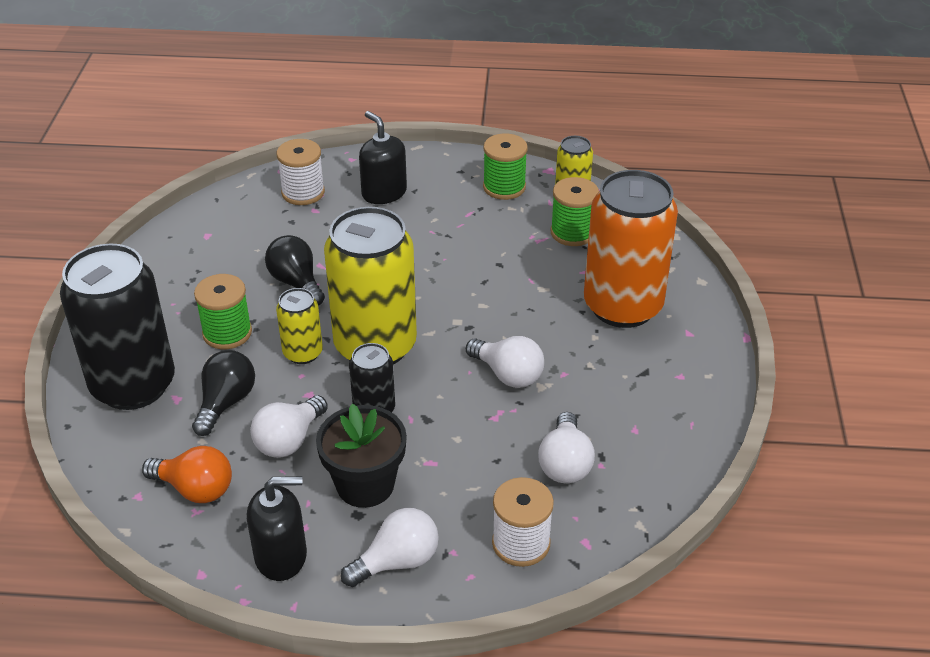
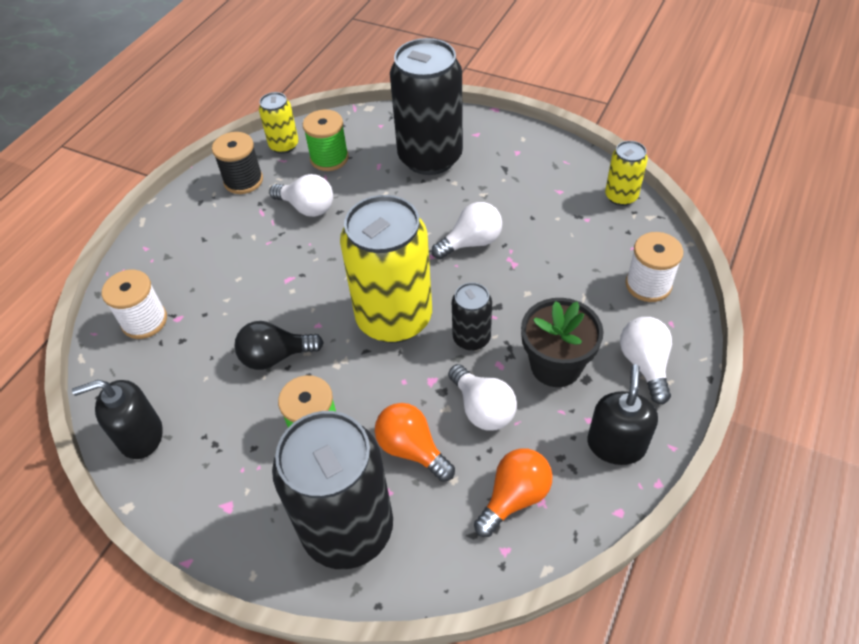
camera: 65 degrees left, 10 degrees up
black light bulb [192,350,255,436] -> orange light bulb [375,403,455,482]
yellow can [276,288,323,364] -> yellow can moved to [605,141,648,206]
black soap dispenser [359,111,407,204] -> black soap dispenser moved to [72,380,163,459]
green spool [483,133,527,200] -> black spool [212,132,263,194]
white light bulb [538,412,595,484] -> white light bulb moved to [269,174,333,217]
orange can [584,170,678,328] -> black can [390,38,463,175]

